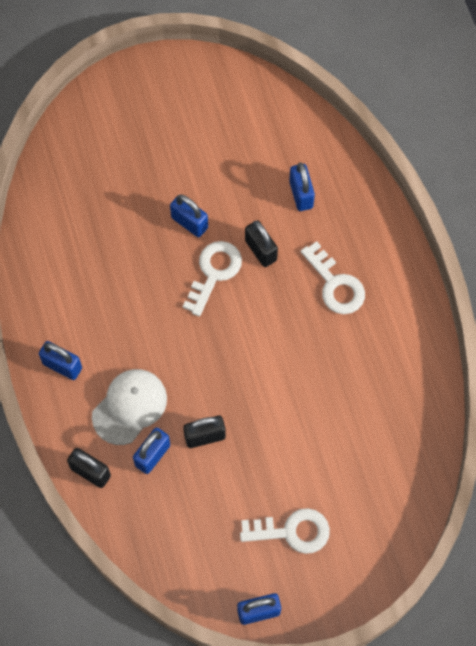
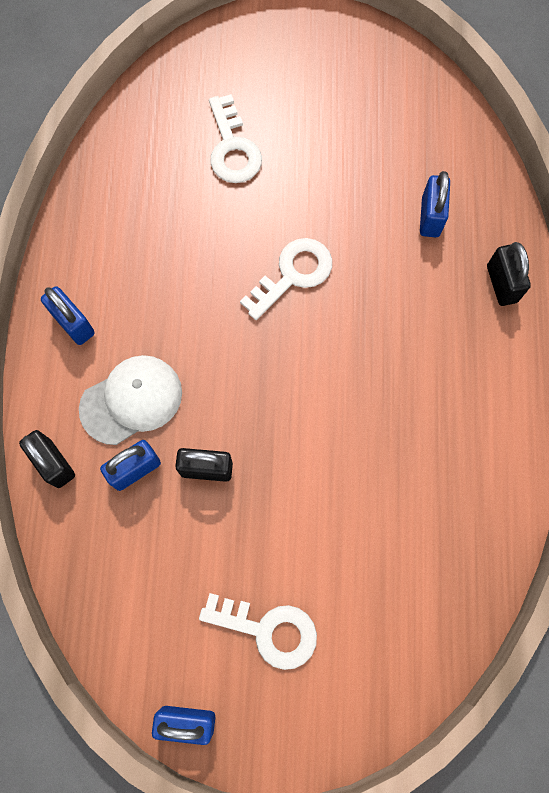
camera: 20 degrees right, 5 degrees up
blue padlock [170,195,208,237] -> none
black padlock [245,220,278,267] -> black padlock moved to [487,242,531,306]
white key [300,241,365,314] -> white key moved to [209,94,262,183]

